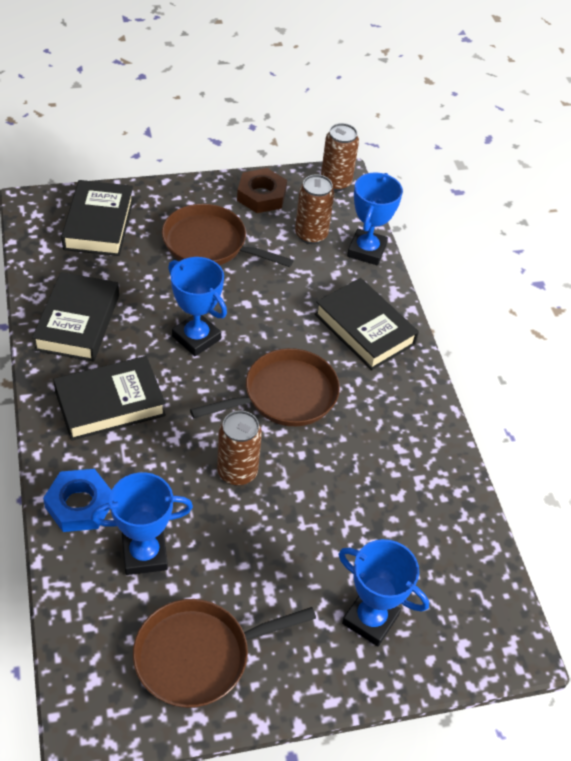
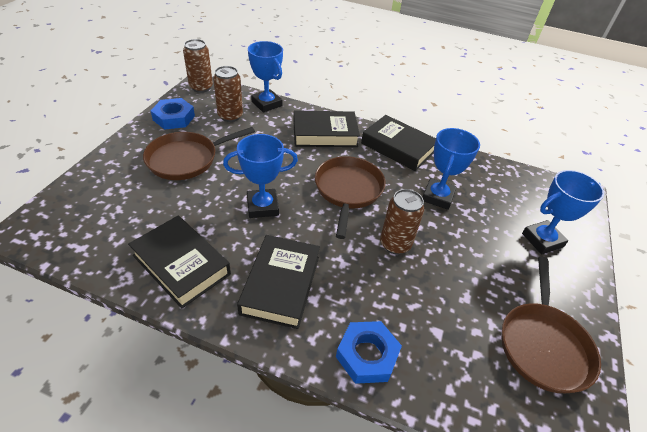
camera: 55 degrees left, 5 degrees down
black book [61,180,134,256] -> black book moved to [361,115,436,171]
blue trophy [91,472,193,575] -> blue trophy moved to [423,128,480,210]
brown nut [237,168,287,213] -> blue nut [150,98,195,130]

